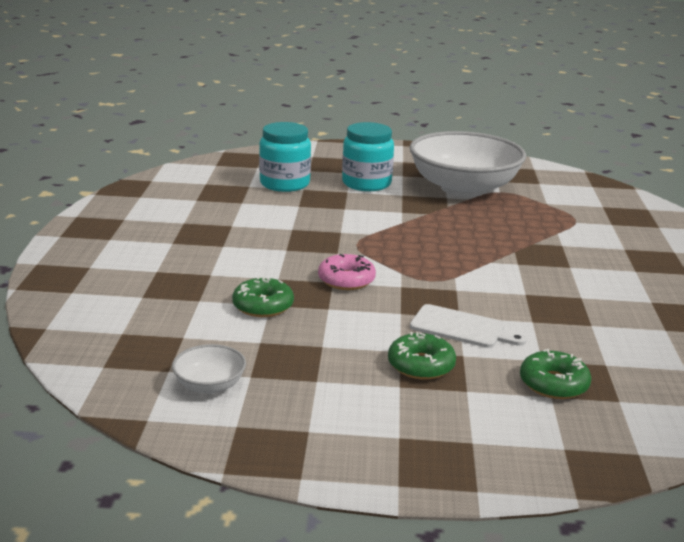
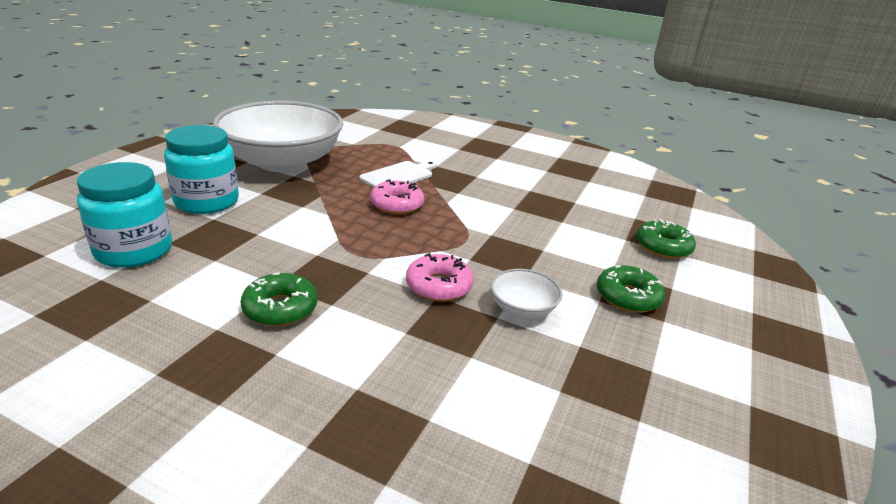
camera: 70 degrees left, 5 degrees up
white bowl [172,344,246,394] -> white bowl moved to [490,269,562,319]
green donut [232,276,294,317] -> green donut moved to [241,273,317,326]
white cutting board [410,304,527,348] -> white cutting board moved to [359,161,437,188]
none -> pink donut [370,179,424,214]

